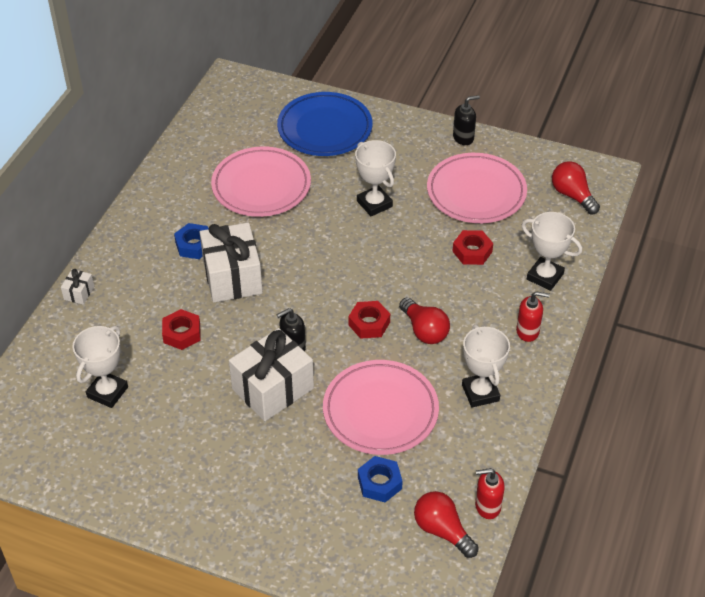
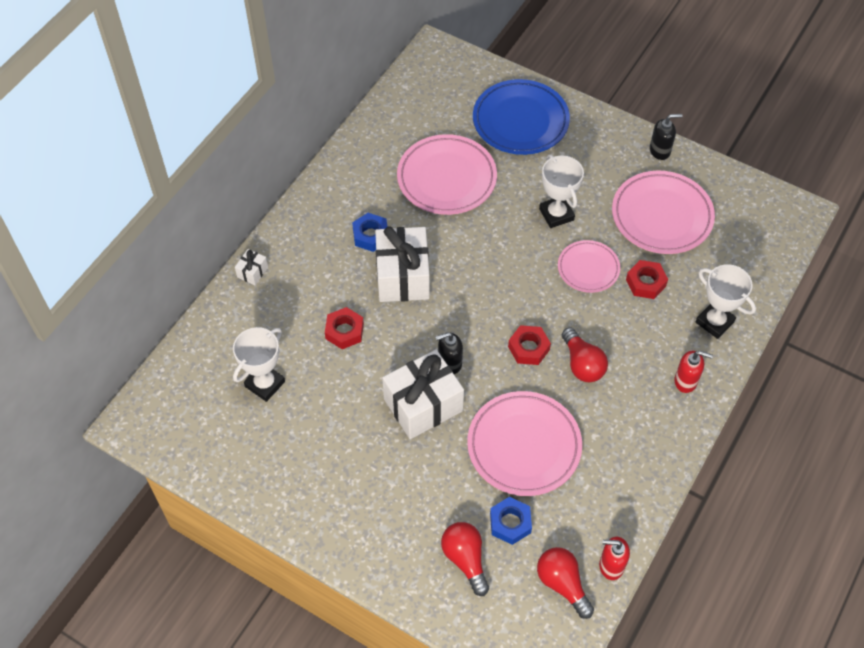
camera: 10 degrees right, 10 degrees up
white trophy [462,325,510,407] -> none
red light bulb [552,161,600,214] -> red light bulb moved to [441,522,489,596]
none -> pink plate [558,240,620,293]

